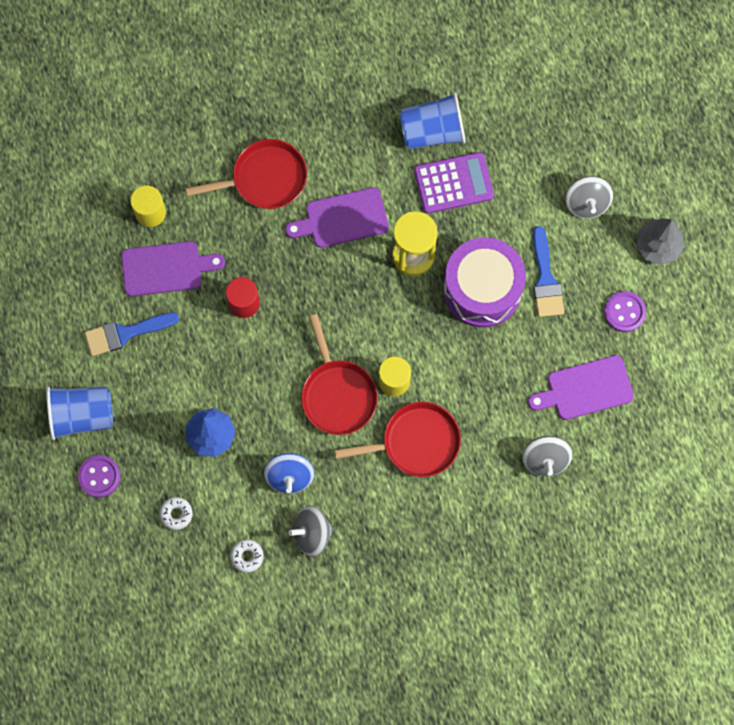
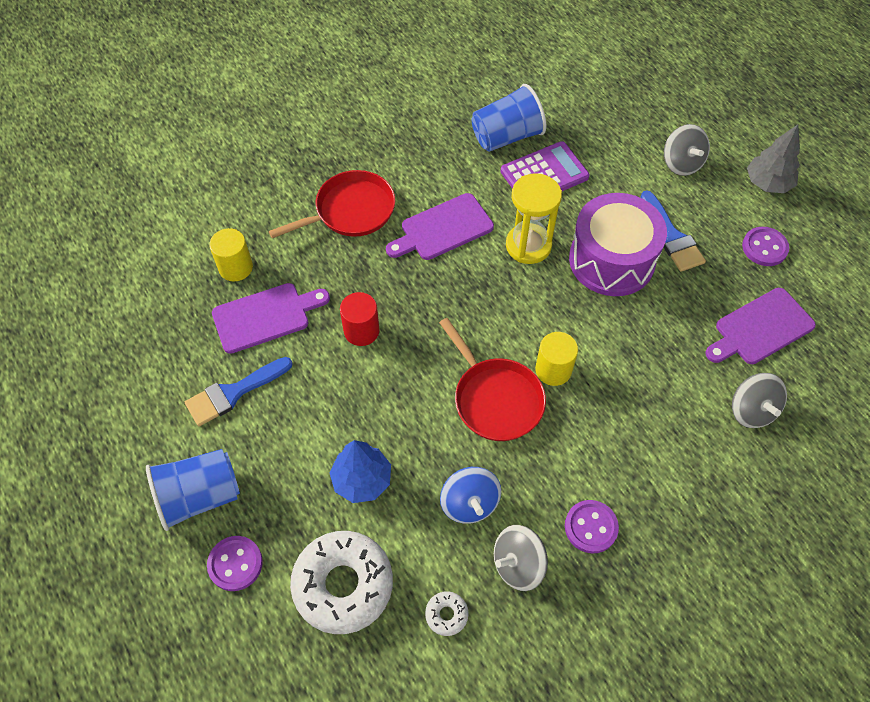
camera: 15 degrees left, 15 degrees down
white donut [160,497,193,530] -> white donut [290,531,393,634], size x2.37
red pan [334,402,461,477] -> none
none -> purple button [565,500,619,554]

